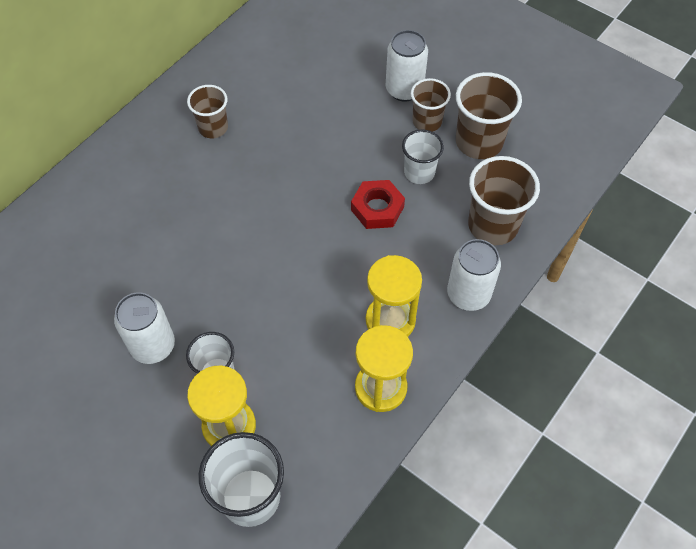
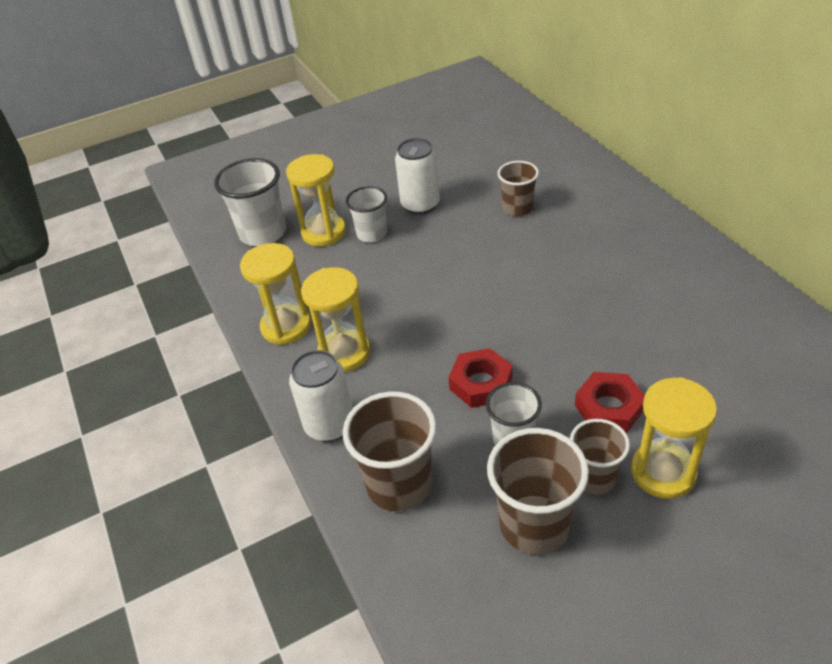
camera: 120 degrees right, 15 degrees down
brown cup [187,85,228,138] -> brown cup moved to [497,161,539,216]
white can [386,30,428,102] -> yellow hourglass [631,377,717,499]
none -> red nut [575,372,645,433]

